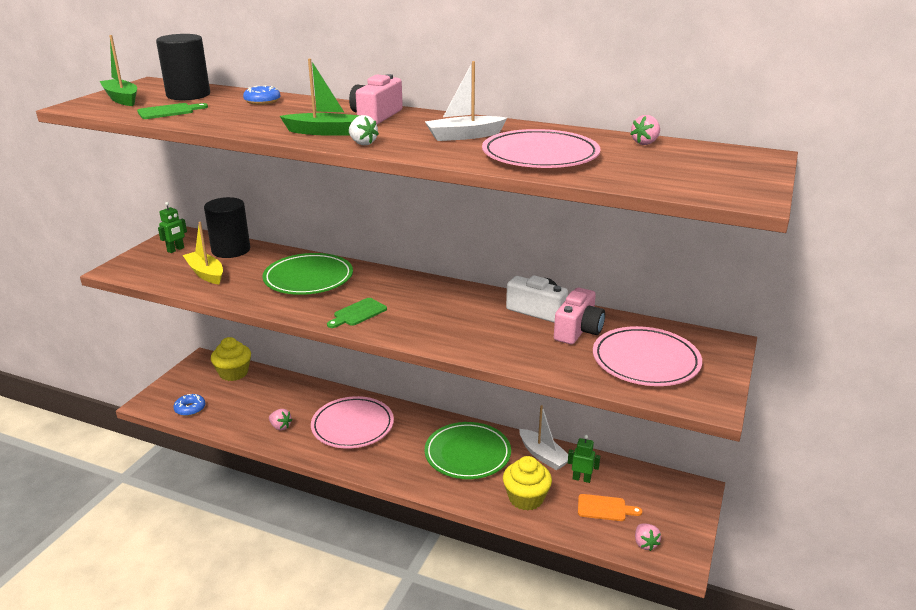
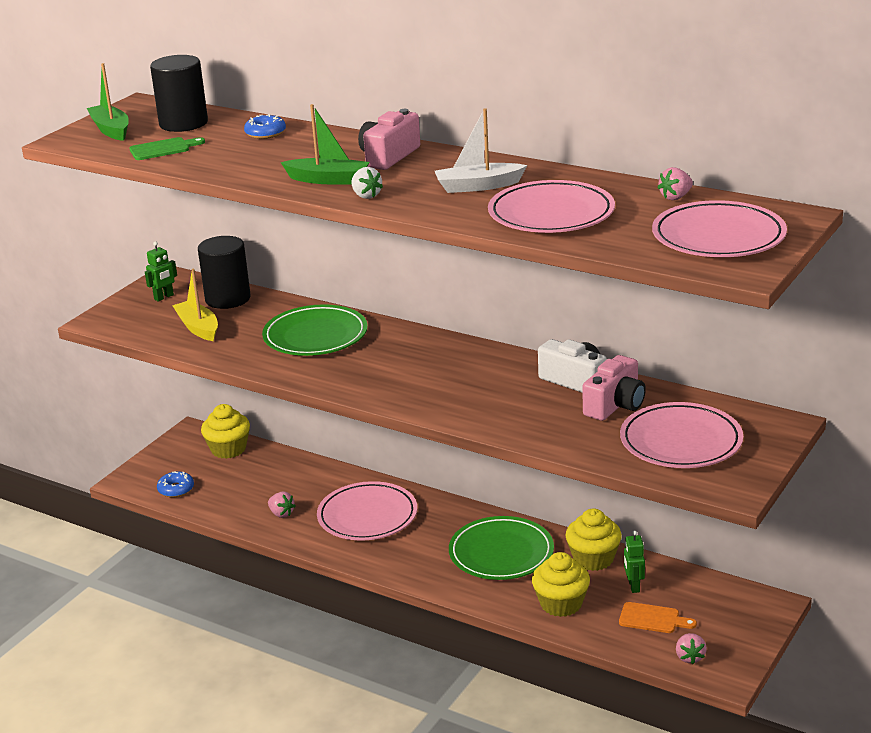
camera: 10 degrees right, 0 degrees up
green cutting board [327,298,387,328] -> none
white boat [519,405,568,470] -> yellow cupcake [565,509,622,571]
green robot [568,435,600,483] -> green robot turned 120 degrees counterclockwise [624,531,645,593]
none -> pink plate [652,200,787,257]

